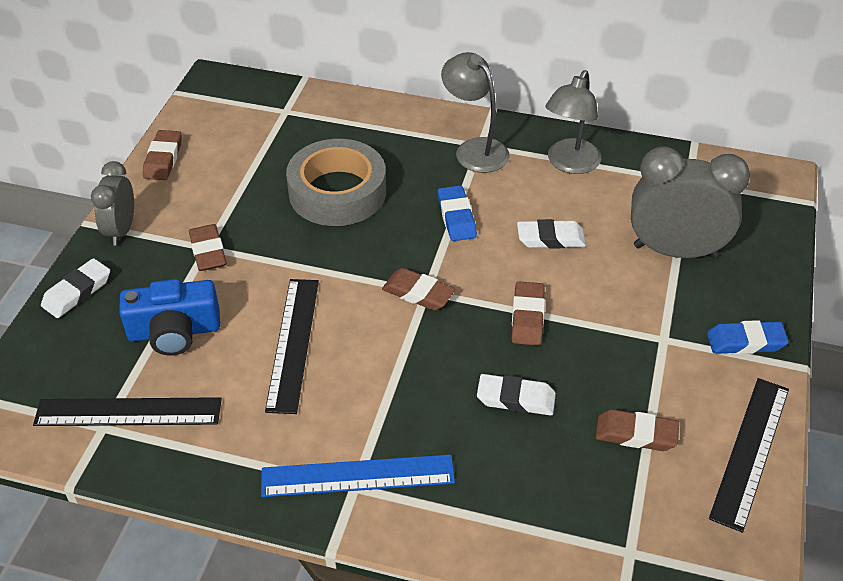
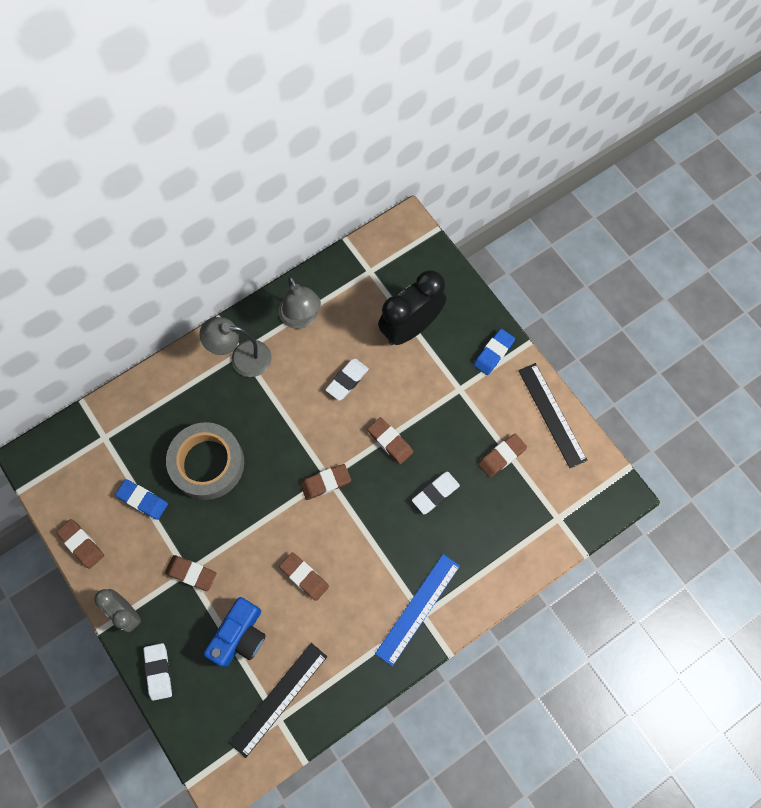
camera: 50 degrees left, 25 degrees up
black ruler [265,279,319,414] -> brown eraser [279,552,329,601]
blue eraser [438,185,477,241] -> blue eraser moved to [115,479,168,520]
grey clock [631,146,750,258] -> black clock [378,270,446,345]

